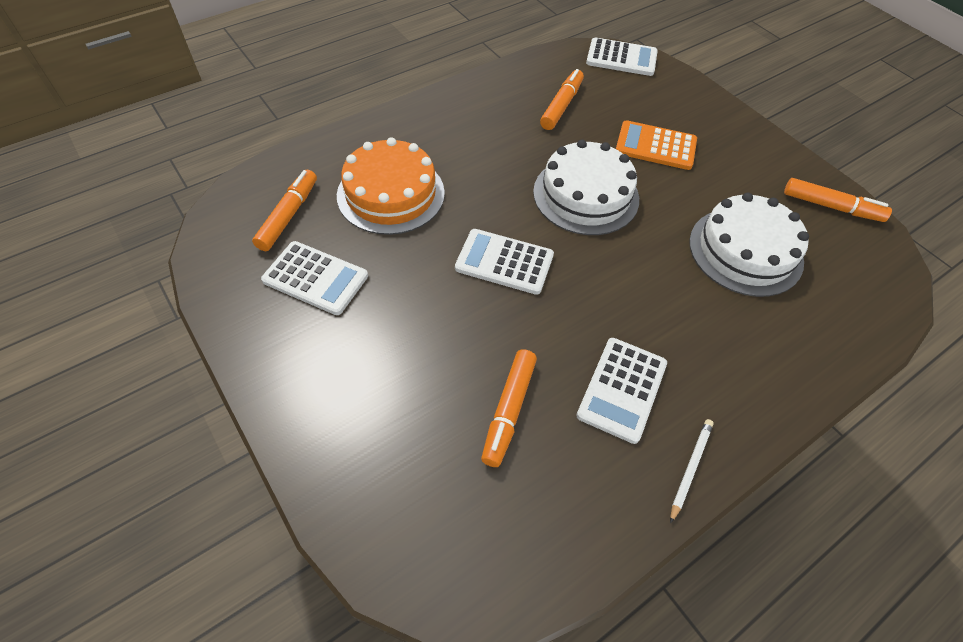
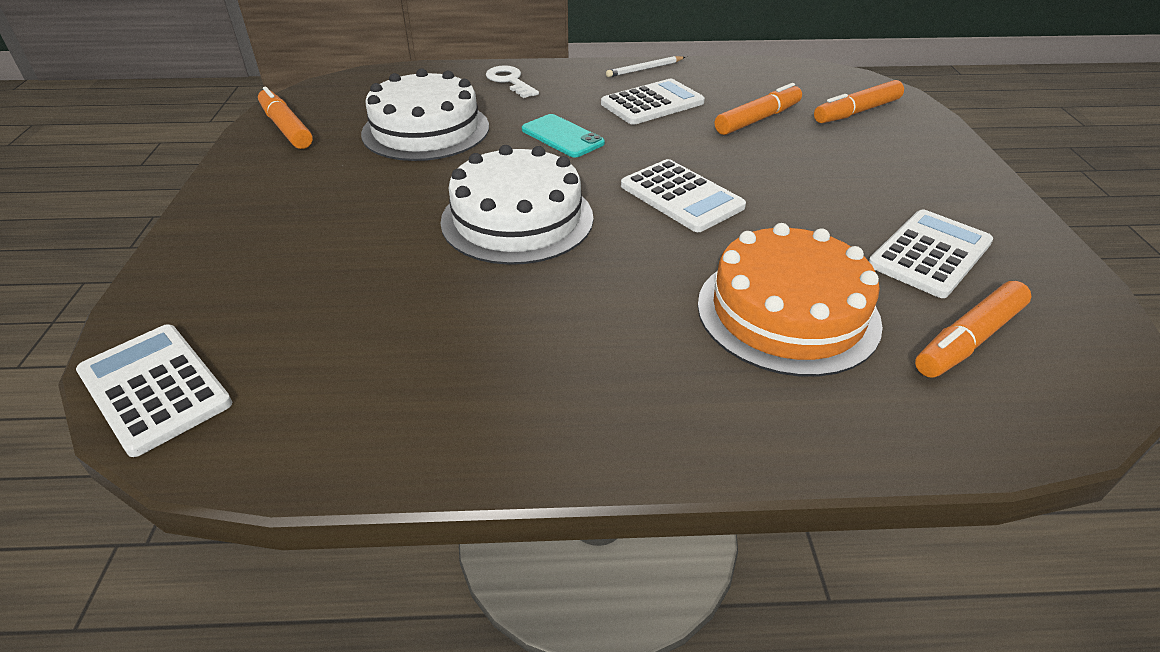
camera: 145 degrees left, 15 degrees down
white calculator [261,241,368,315] -> white calculator turned 75 degrees clockwise [869,209,993,298]
orange marker [540,69,584,130] -> orange marker moved to [814,80,904,123]
orange calculator [616,120,697,170] -> none
none -> white key [486,65,539,98]
none -> turquoise phone [522,114,605,157]

